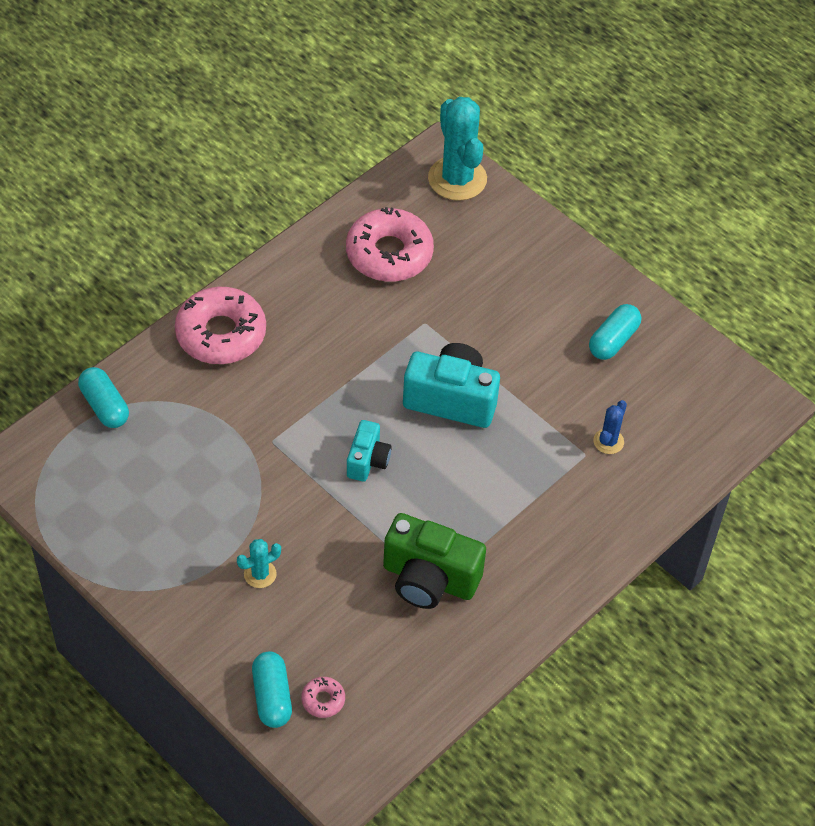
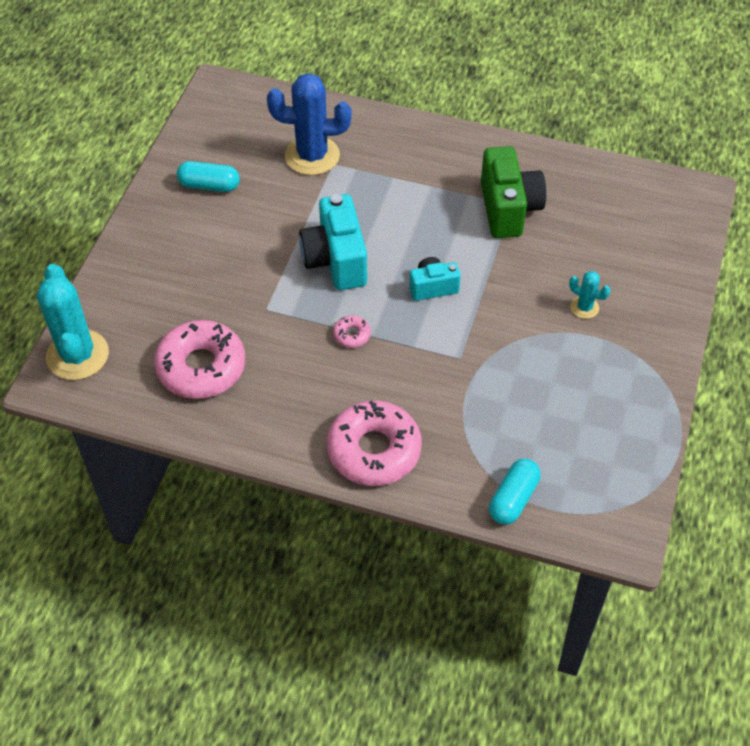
camera: 115 degrees left, 0 degrees up
turquoise capsule [252,651,292,728] -> none
pink donut [301,677,345,718] -> pink donut moved to [333,316,371,348]
turquoise cactus [428,97,487,201] -> turquoise cactus turned 60 degrees counterclockwise [37,264,109,380]
blue cactus [593,400,627,454] -> blue cactus [267,73,351,175], size x2.11

